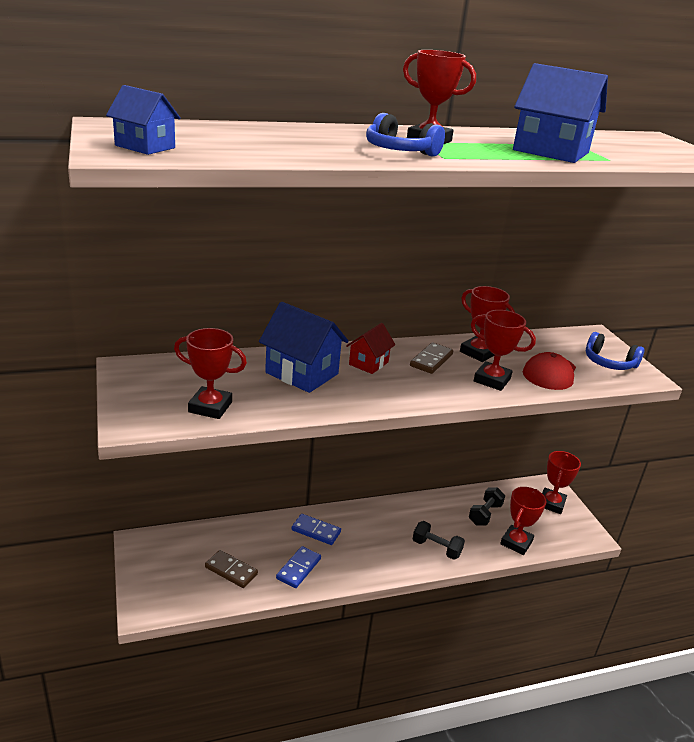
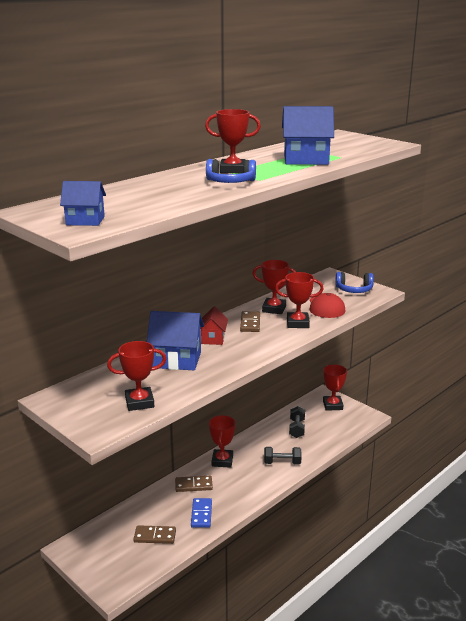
camera: 25 degrees left, 5 degrees down
blue domino [291,514,341,545] -> brown domino [175,476,213,492]
red trophy [500,487,546,555] -> red trophy moved to [209,415,235,468]

